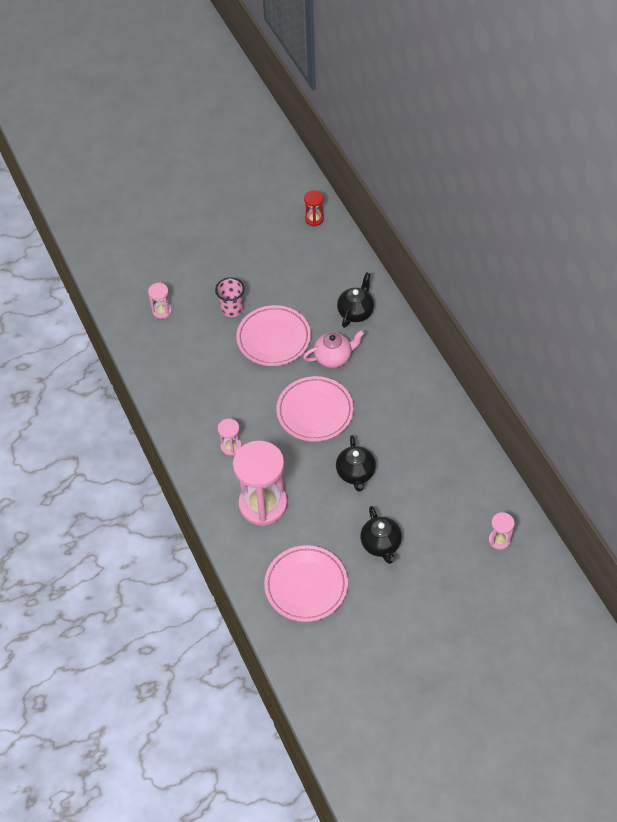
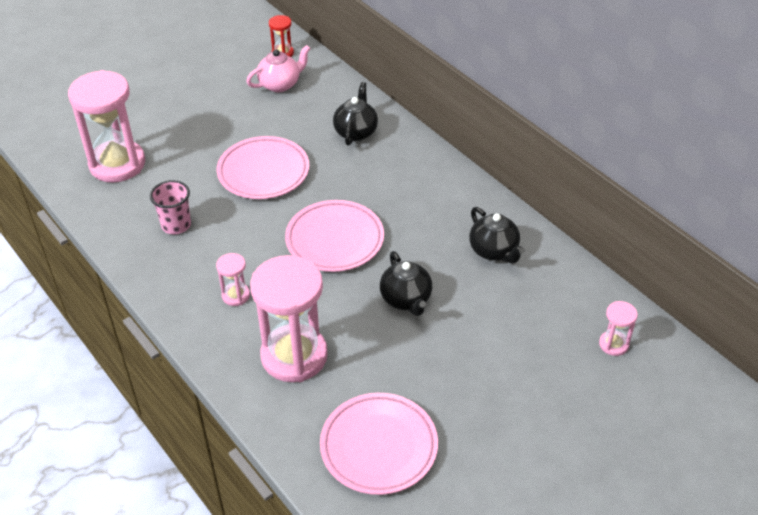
camera: 15 degrees left, 10 degrees down
pink hourglass [148,283,172,319] -> pink hourglass [68,70,145,182], size x2.24
pink cup [215,277,245,317] -> pink cup moved to [150,180,191,234]
pink teapot [303,330,364,368] -> pink teapot moved to [246,45,311,92]
black teapot [360,506,402,564] -> black teapot moved to [469,207,524,264]

